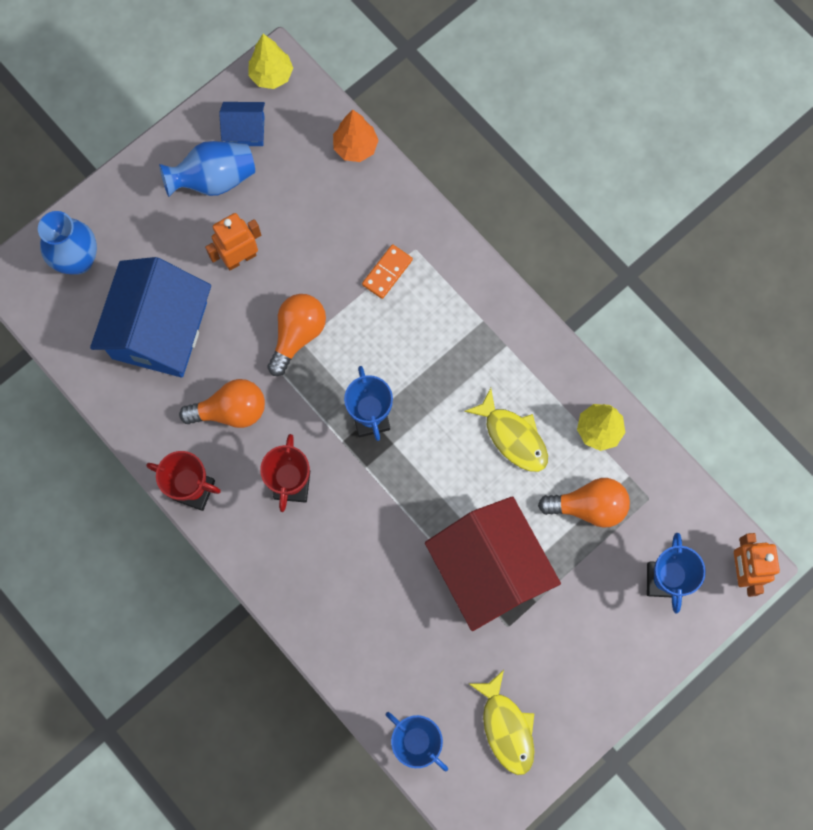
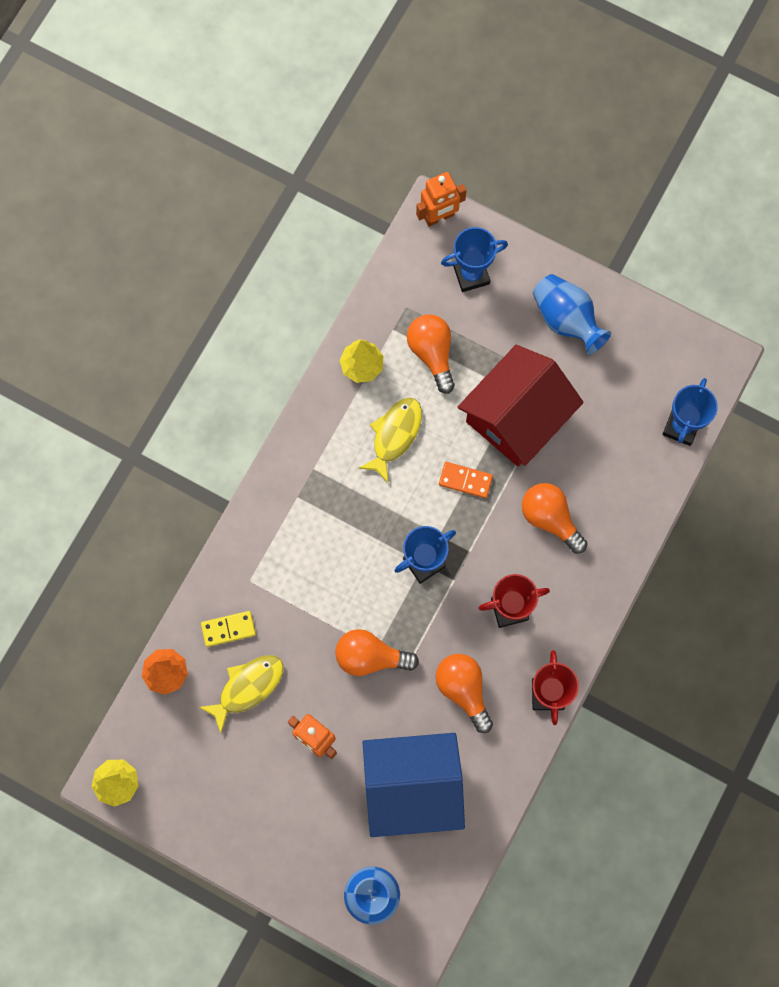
camera: 110 degrees left, 0 degrees up
blue vase [159,141,255,197] -> blue vase moved to [533,274,611,355]
blue house [219,102,265,146] -> none
orange domino [362,244,413,299] -> orange domino moved to [439,462,493,498]
yellow fish [469,670,534,775] -> yellow fish moved to [199,655,283,733]
none -> yellow domino [201,611,256,647]
none -> orange light bulb [522,483,588,554]

